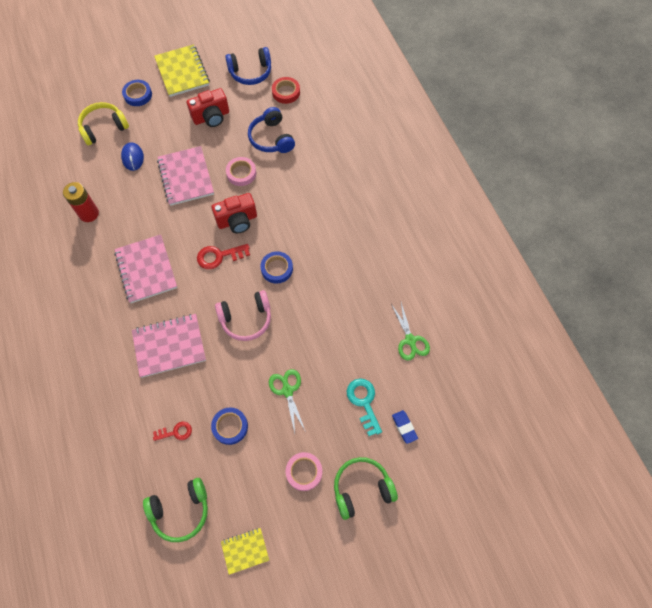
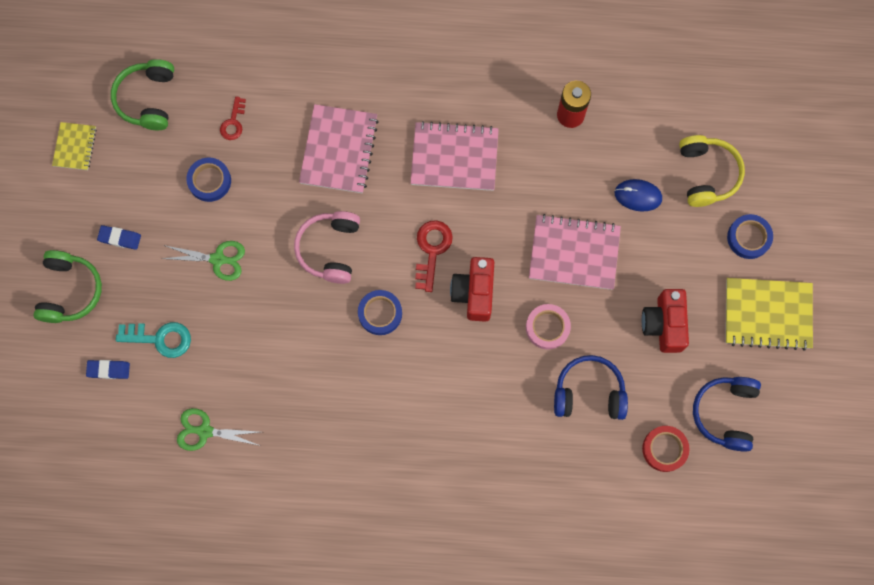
camera: 115 degrees right, 10 degrees up
pink tape [286,452,322,491] -> blue eraser [97,225,141,250]

